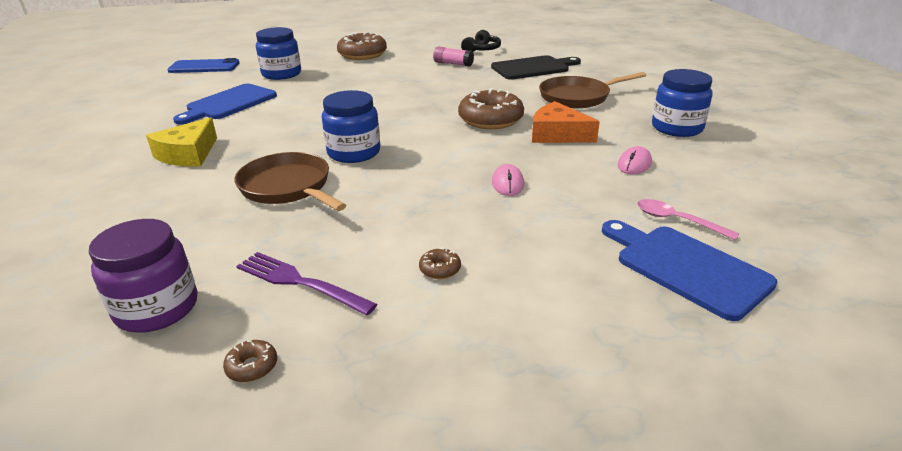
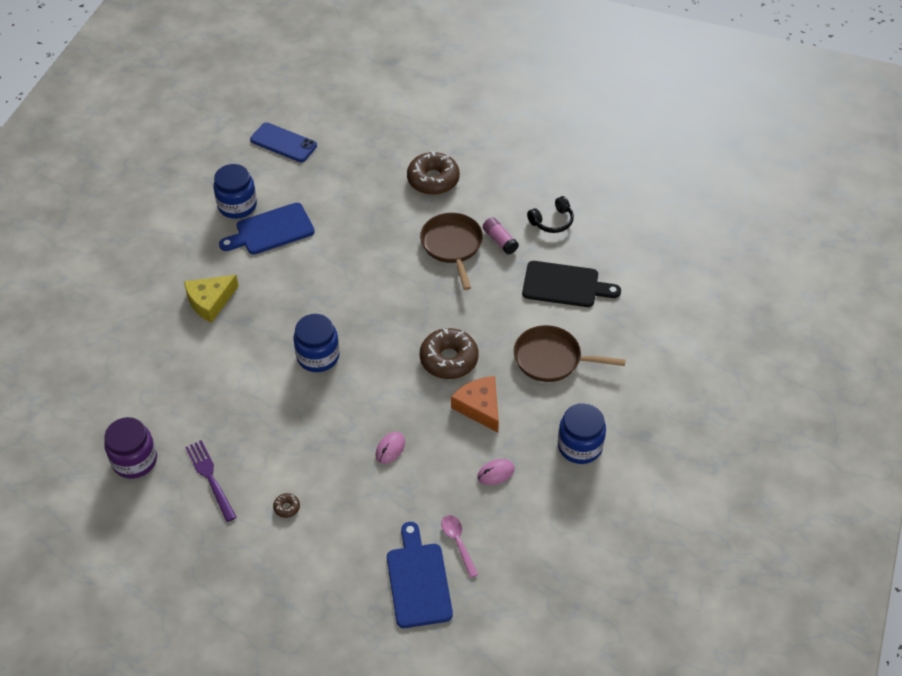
camera: 30 degrees right, 20 degrees up
brown donut [223,340,277,382] -> none
brown pan [234,152,346,211] -> brown pan moved to [420,213,483,290]
blue jar [256,27,301,80] -> blue jar moved to [214,164,257,219]

